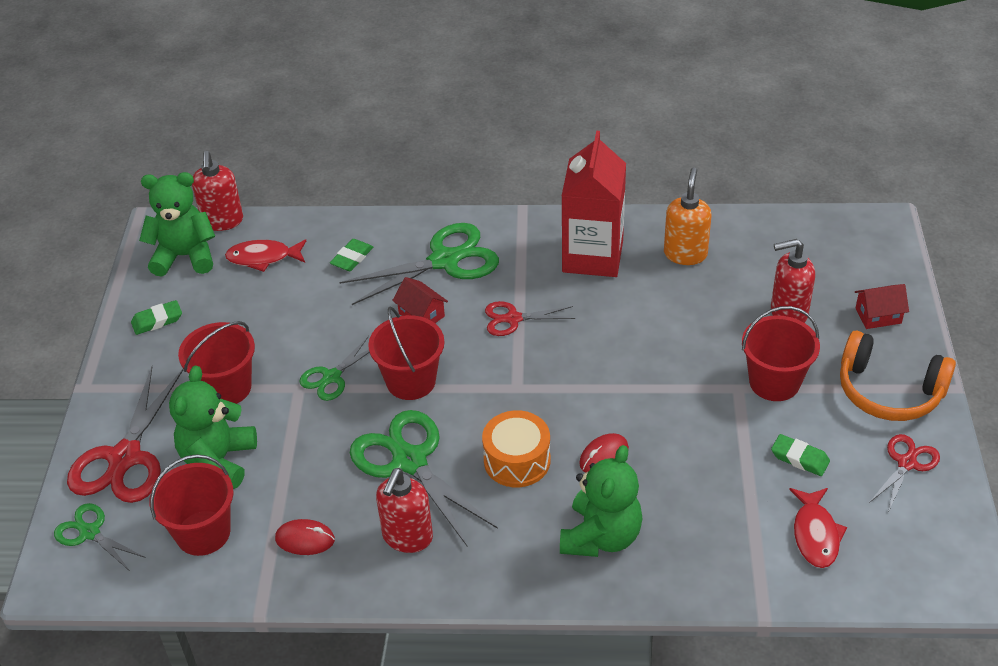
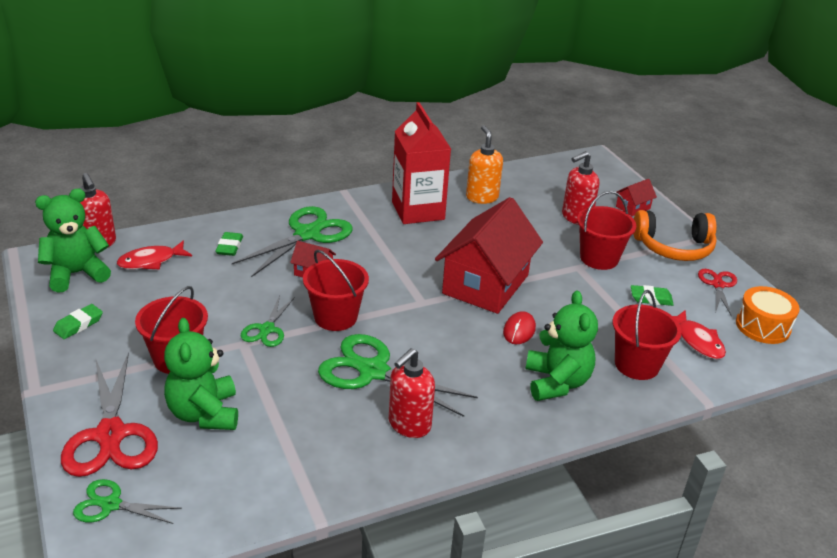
camera: 30 degrees left, 10 degrees down
red bucket [149,454,234,556] -> red bucket moved to [612,290,682,380]
red mouse [275,519,335,555] -> none
red soap dispenser [376,468,433,553] -> red soap dispenser turned 45 degrees clockwise [389,348,435,438]
orange drum [482,410,550,487] -> orange drum moved to [736,286,800,344]
red scissors [485,301,575,336] -> none
none -> red house [435,197,543,314]

